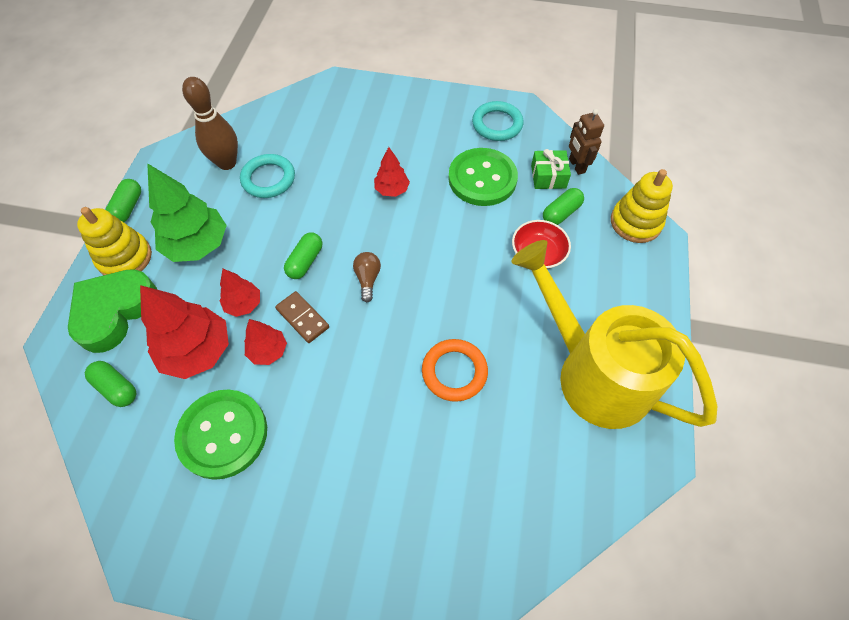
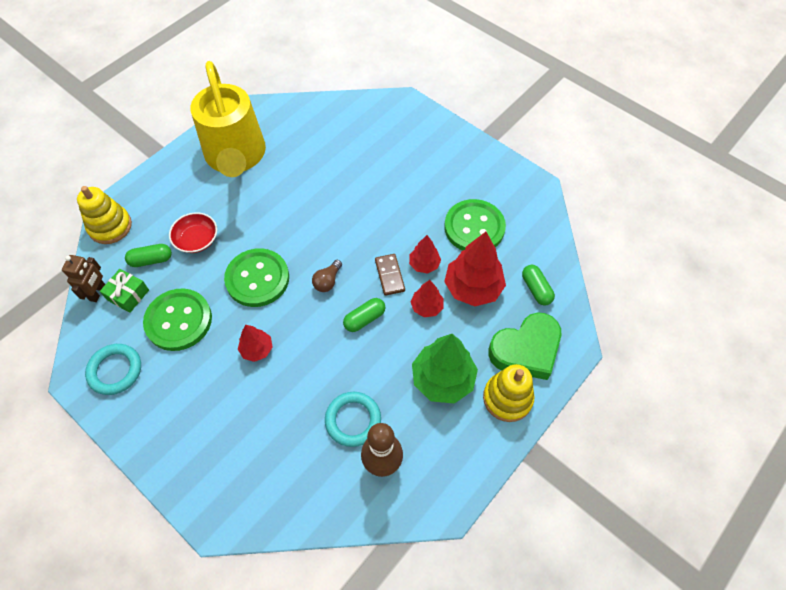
camera: 150 degrees left, 0 degrees up
green capsule [105,179,141,222] -> none
orange ring [422,339,488,402] -> none
none -> green button [224,248,289,307]

